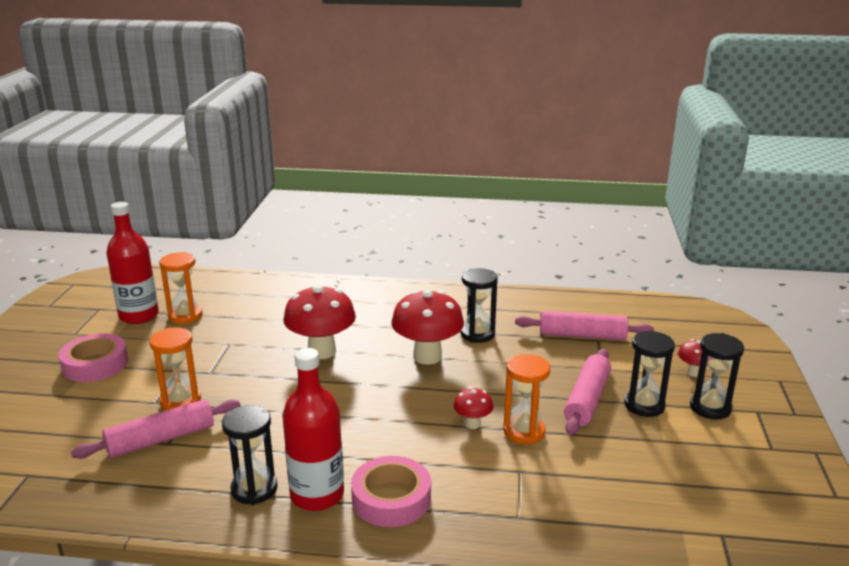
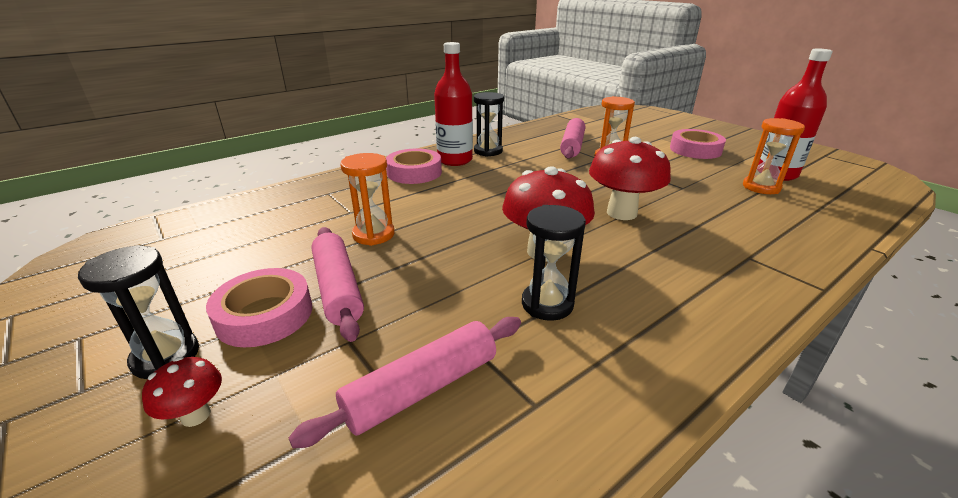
camera: 135 degrees right, 5 degrees up
red mushroom [453,387,493,429] -> none
black hourglass [624,331,675,417] -> pink tape [206,268,312,347]

